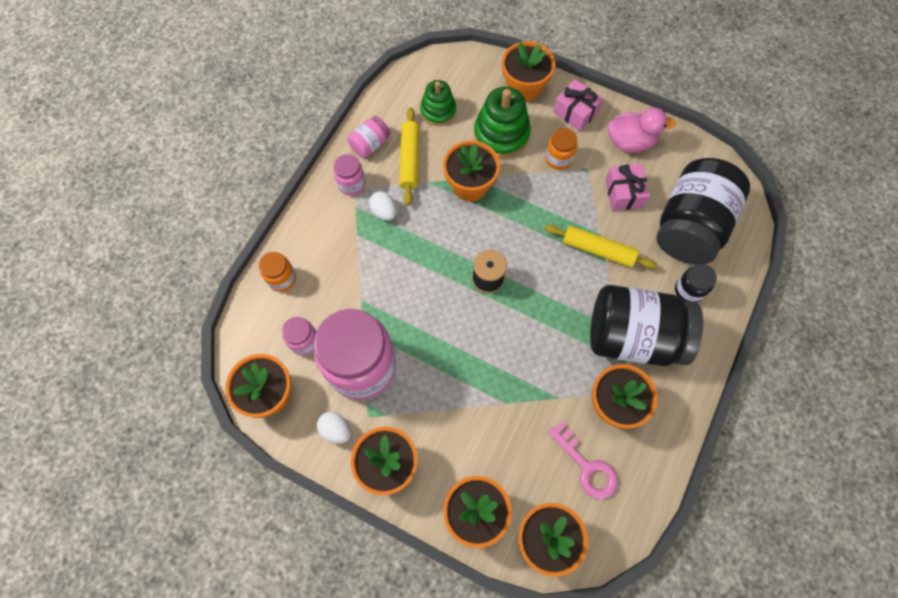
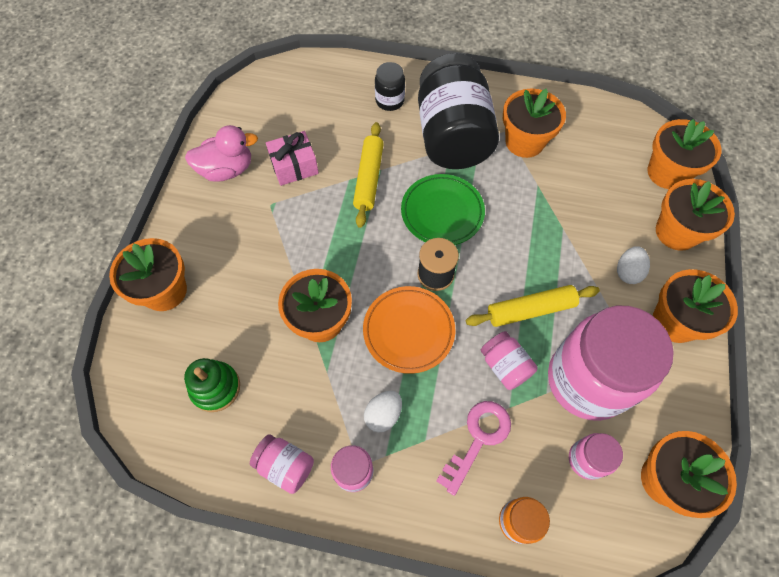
camera: 105 degrees left, 5 degrees down
white egg [317,412,351,444] -> white egg moved to [617,246,650,284]
yellow rolling pin [399,107,419,205] -> yellow rolling pin moved to [466,285,600,327]
green stacking toy [474,87,531,158] -> none
orange jar [545,128,577,170] -> none
pink key [548,422,618,499] -> pink key moved to [436,401,511,496]
pink gift [553,79,603,131] -> none
pink duck [608,107,676,153] -> pink duck turned 90 degrees clockwise [185,125,258,182]
black jar [656,158,750,265] -> none
none -> orange plate [363,286,455,374]
none -> green plate [401,174,485,245]
none -> pink jar [481,331,538,390]

